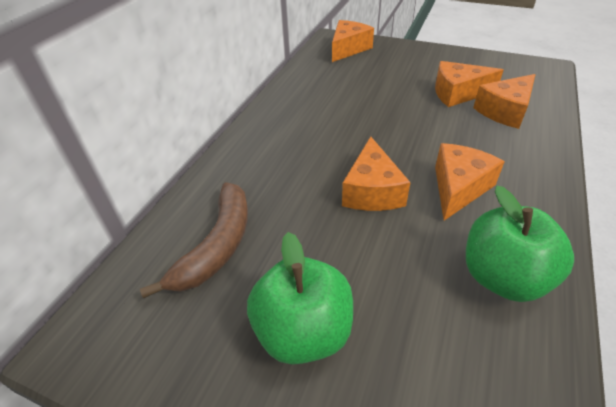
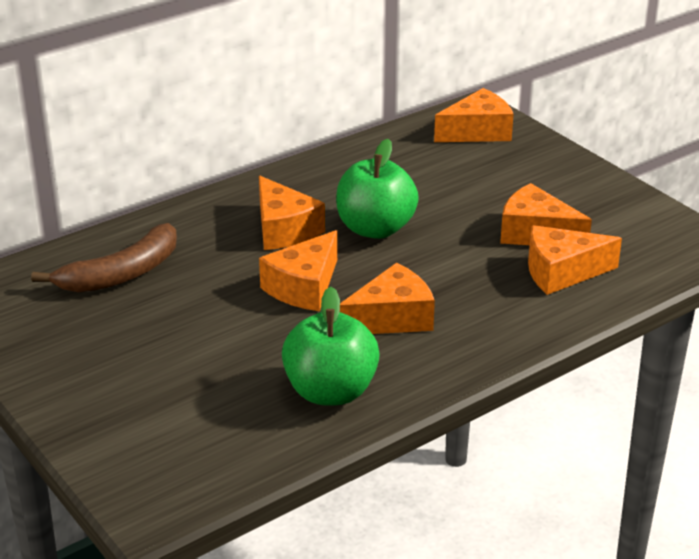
camera: 30 degrees right, 10 degrees down
green apple [247,232,353,365] -> green apple moved to [336,139,419,239]
none -> orange cheese [259,176,325,250]

